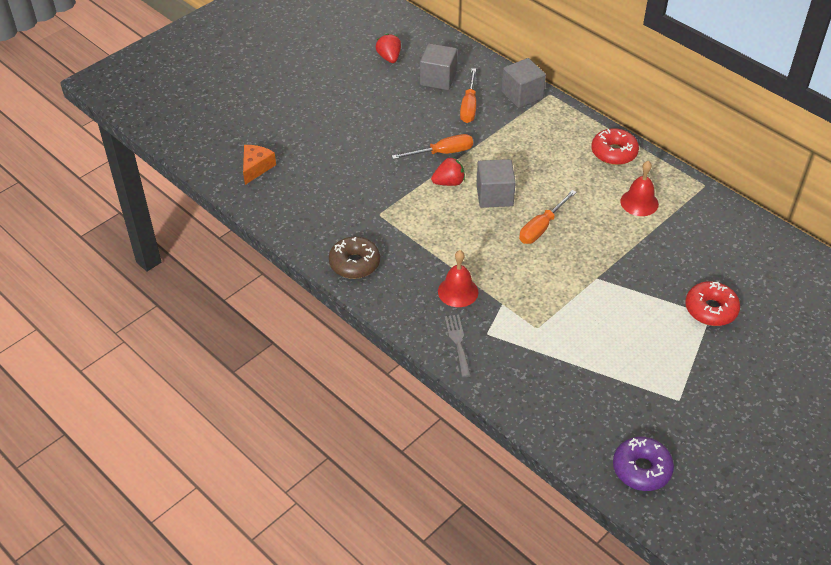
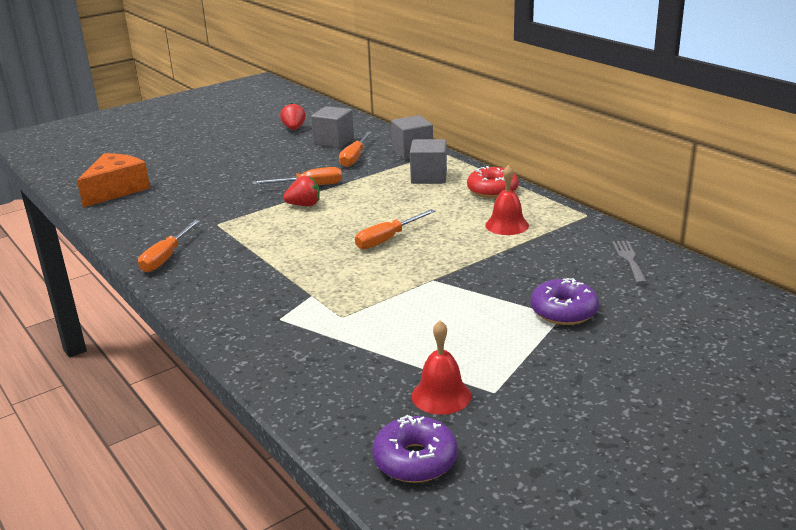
camera: 10 degrees right, 20 degrees down
orange cheese [243,145,276,185] -> orange cheese [77,153,150,208], size x1.63
brown donut [329,237,380,279] -> orange screwdriver [138,220,200,272]
red bell [438,250,478,307] -> red bell moved to [412,320,471,415]
grey fork [445,315,471,377] -> grey fork moved to [612,241,647,284]
grey cube [476,159,516,208] -> grey cube moved to [410,139,447,184]
red donut [685,281,740,326] -> purple donut [531,278,599,325]

